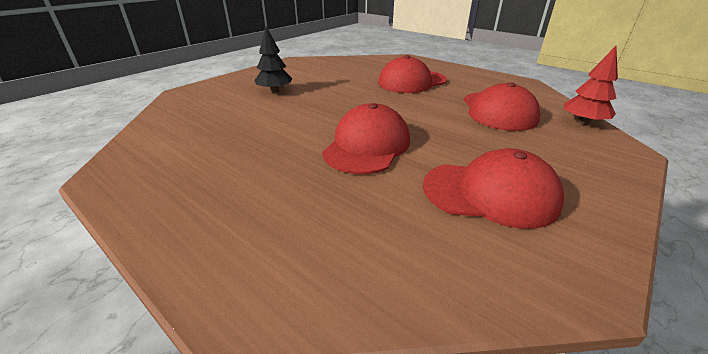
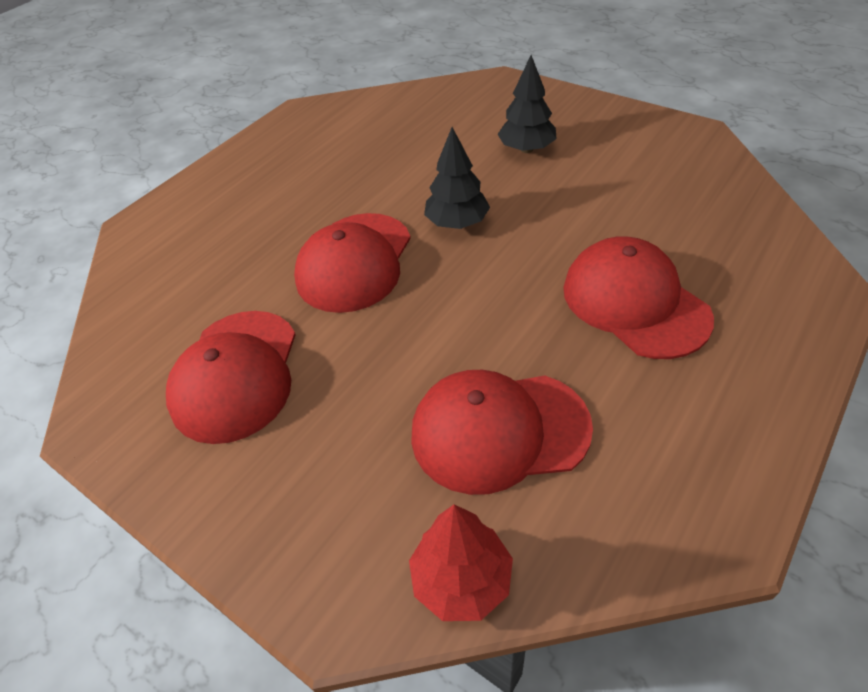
camera: 90 degrees right, 15 degrees up
red cap [322,103,410,174] -> red cap turned 90 degrees clockwise [294,213,411,313]
none -> black tree [424,127,490,229]

